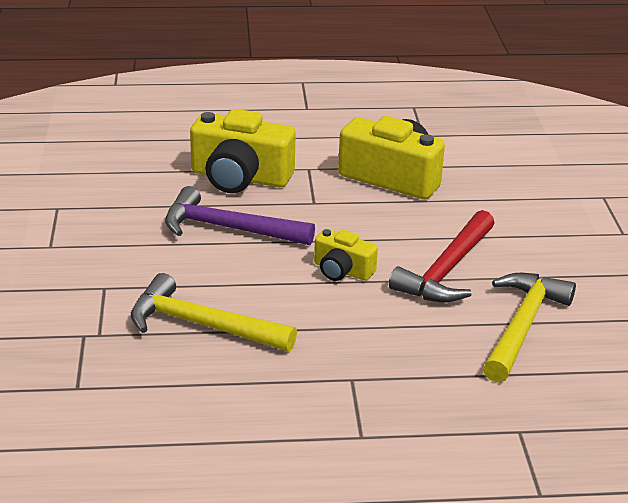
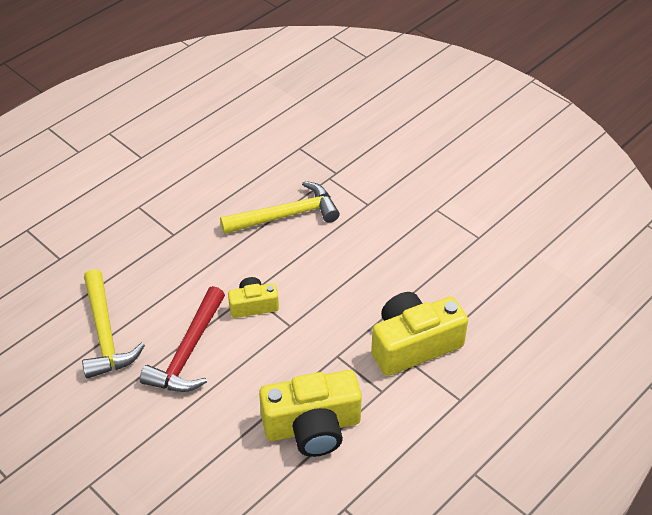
camera: 140 degrees right, 15 degrees up
purple hammer [165,186,315,246] -> none
red hammer [389,210,495,302] -> red hammer turned 150 degrees counterclockwise [140,286,225,392]

